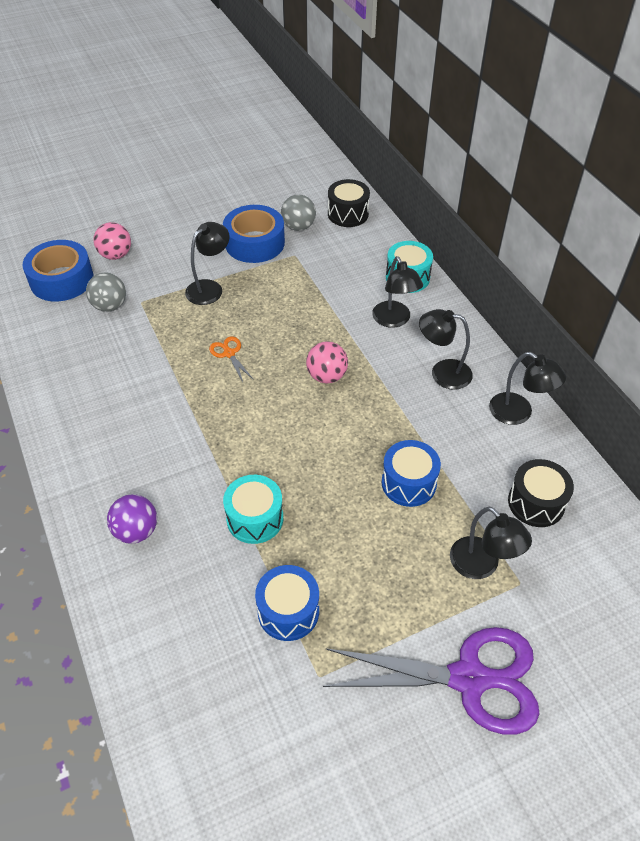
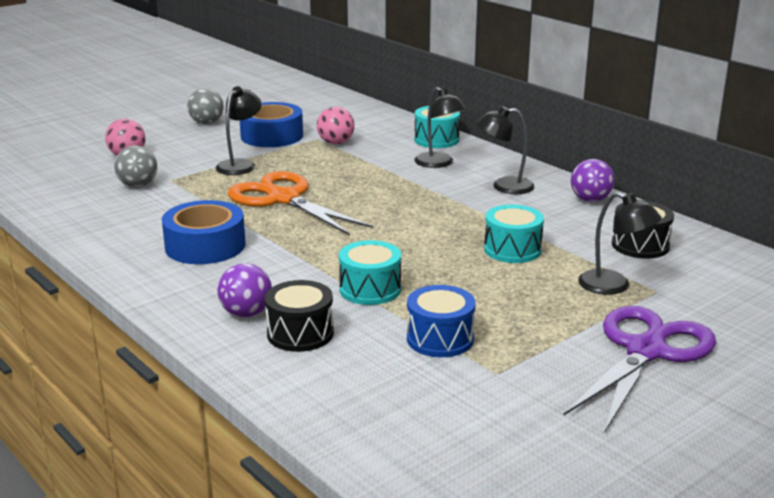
camera: 15 degrees left, 25 degrees down
blue tape [23,240,94,301] -> blue tape moved to [162,200,246,264]
orange scissors [209,336,254,382] -> orange scissors [228,171,373,235], size x2.45
grey ball [281,194,316,231] -> grey ball moved to [187,88,224,124]
pink ball [306,341,348,384] -> pink ball moved to [317,107,355,145]
purple scissors [323,627,540,735] -> purple scissors turned 45 degrees counterclockwise [563,306,716,433]
black drum [328,179,370,227] -> black drum moved to [265,280,334,352]
blue drum [381,440,441,507] -> turquoise drum [484,205,544,263]
black lamp [489,352,566,425] -> purple ball [571,159,615,202]

